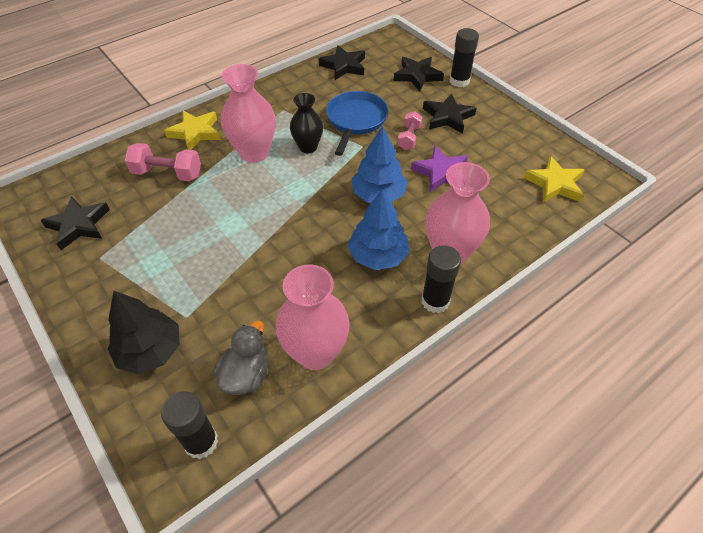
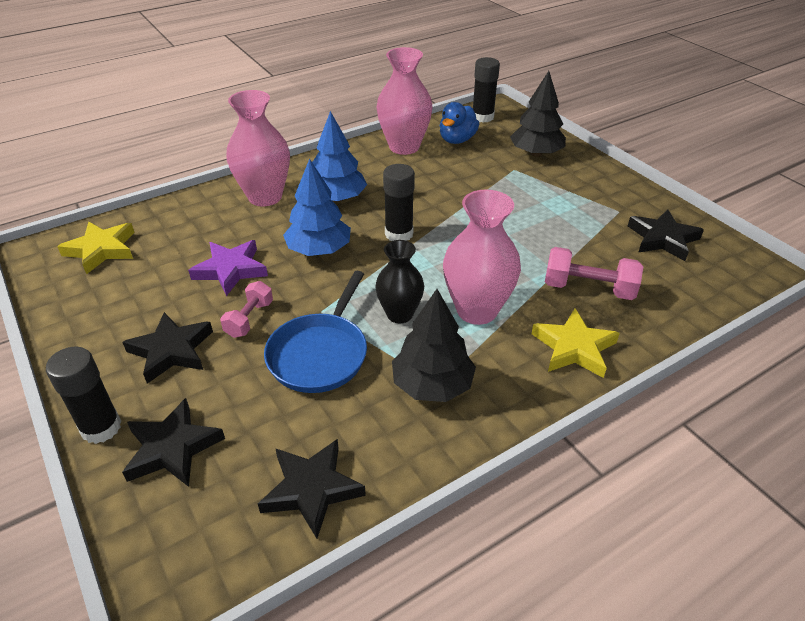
camera: 175 degrees left, 10 degrees down
grey duck [214,321,269,395] -> blue duck [440,102,479,144]
black glue stick [421,245,461,313] -> black glue stick moved to [383,164,415,241]
none -> black tree [392,289,476,402]

